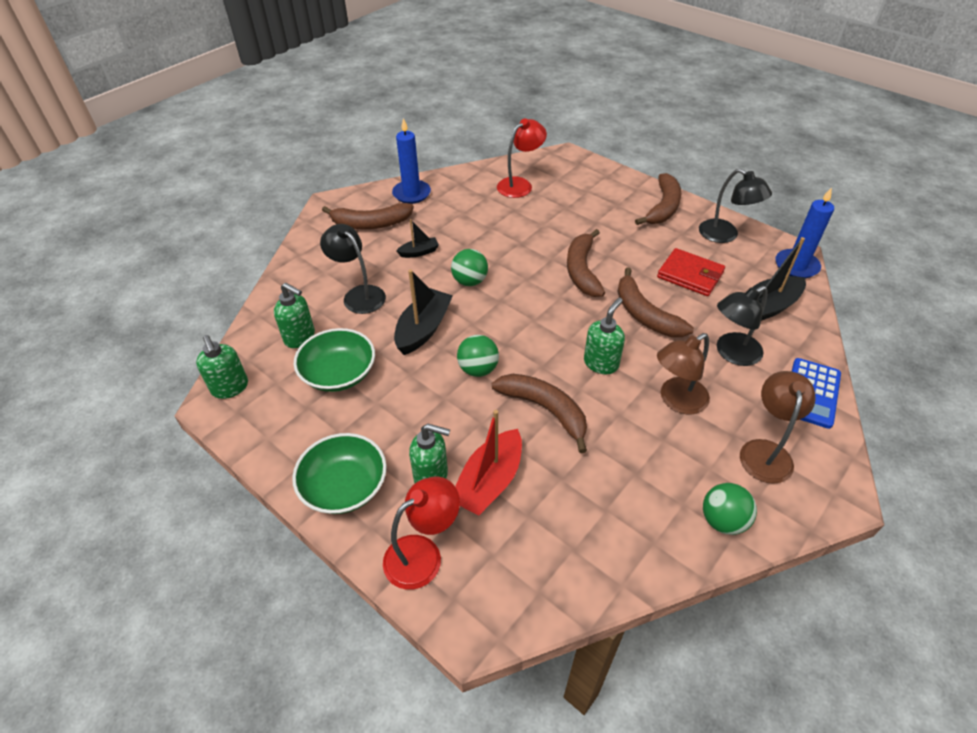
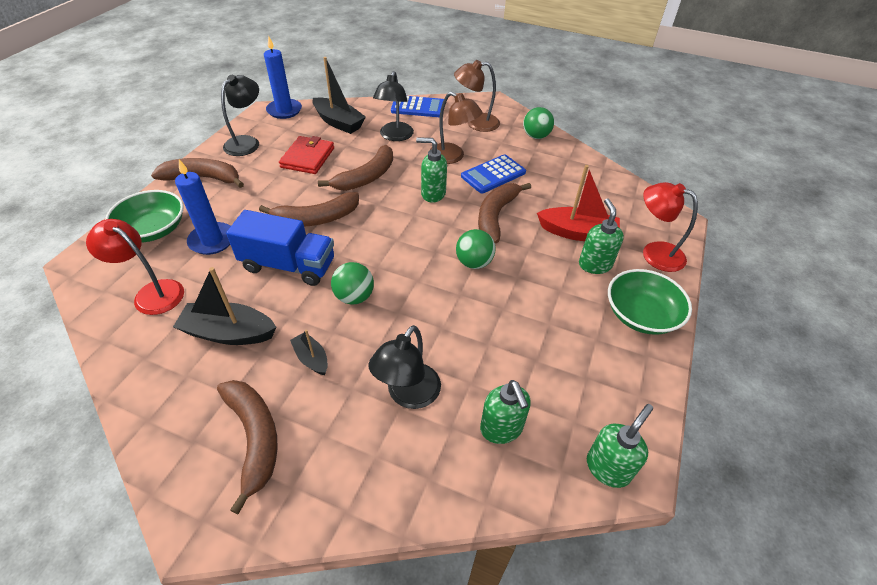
camera: 110 degrees left, 0 degrees up
green soap dispenser [274,283,315,348] -> green soap dispenser turned 150 degrees clockwise [480,380,531,444]
green bowl [294,328,375,392] -> green bowl moved to [105,190,184,242]
blue candle [392,118,431,204] -> blue candle moved to [175,160,231,255]
black boat [394,269,453,355] -> black boat moved to [173,267,276,345]
black lamp [717,286,768,366] -> black lamp turned 60 degrees clockwise [373,71,414,141]
none -> blue truck [226,210,334,286]
none -> blue calculator [461,154,526,193]

